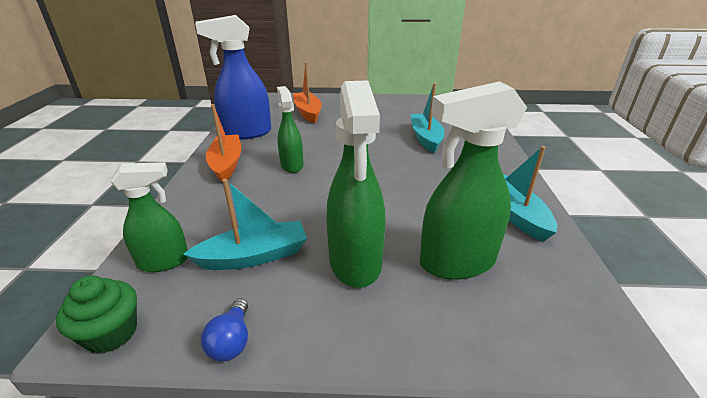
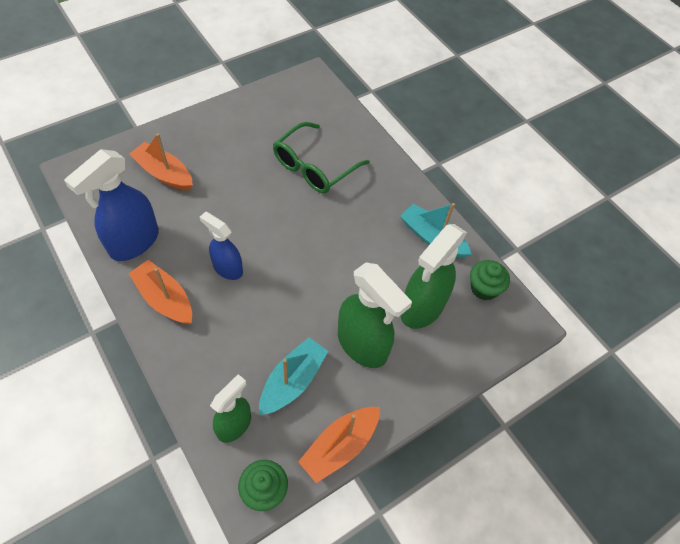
camera: 40 degrees left, 25 degrees up
blue light bulb [201,299,248,362] -> orange boat [298,407,380,483]
green spray bottle [277,86,304,173] -> blue spray bottle [200,212,243,280]
turquoise boat [411,83,444,153] -> green glasses [273,122,369,193]
none -> green cupcake [470,260,510,300]

